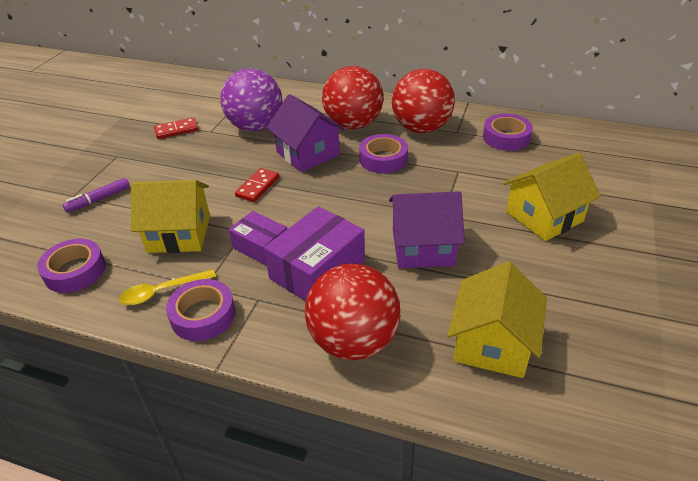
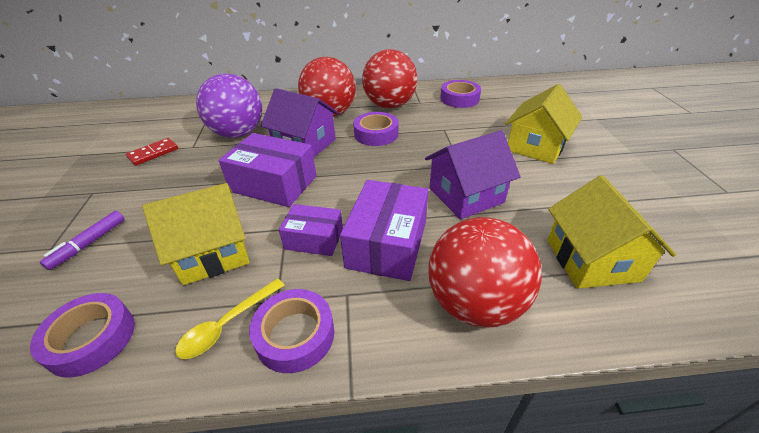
camera: 25 degrees left, 0 degrees up
red domino [235,168,279,202] -> purple box [219,133,316,207]

